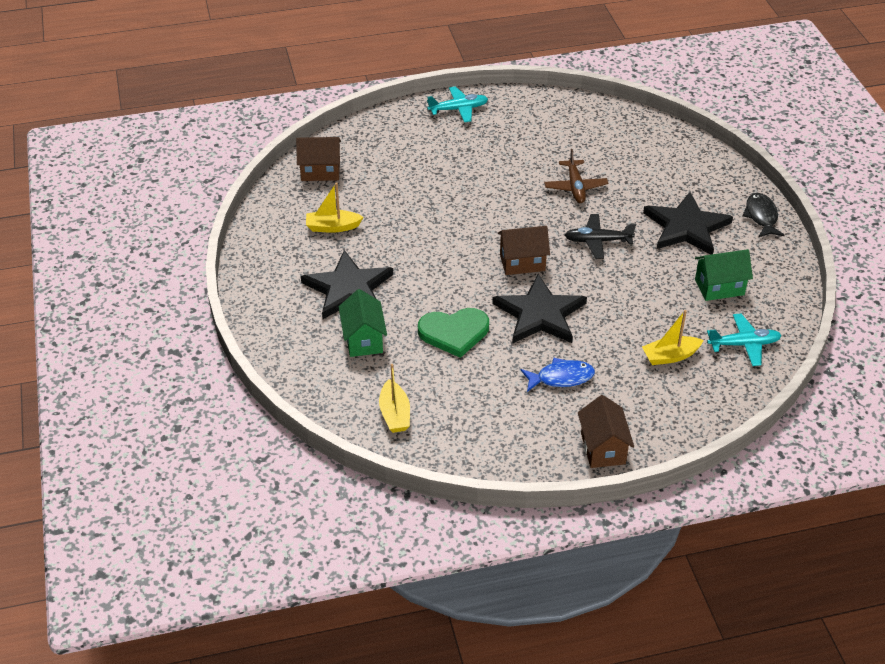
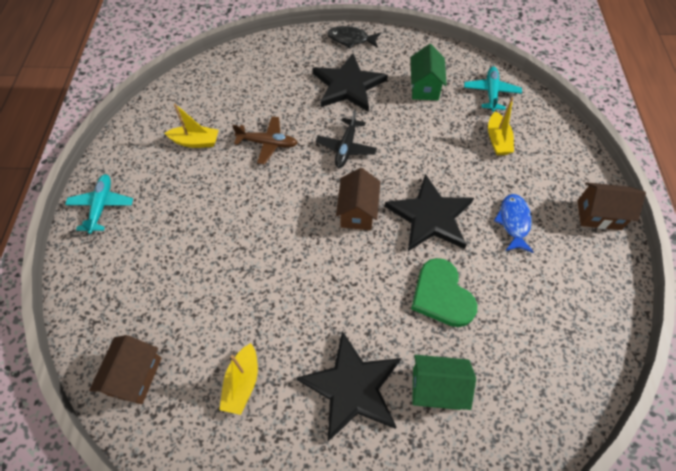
camera: 75 degrees left, 15 degrees up
yellow boat [379,364,410,433] -> yellow boat moved to [165,104,218,148]
green heart [418,308,489,358] -> green heart turned 150 degrees clockwise [411,258,477,327]

